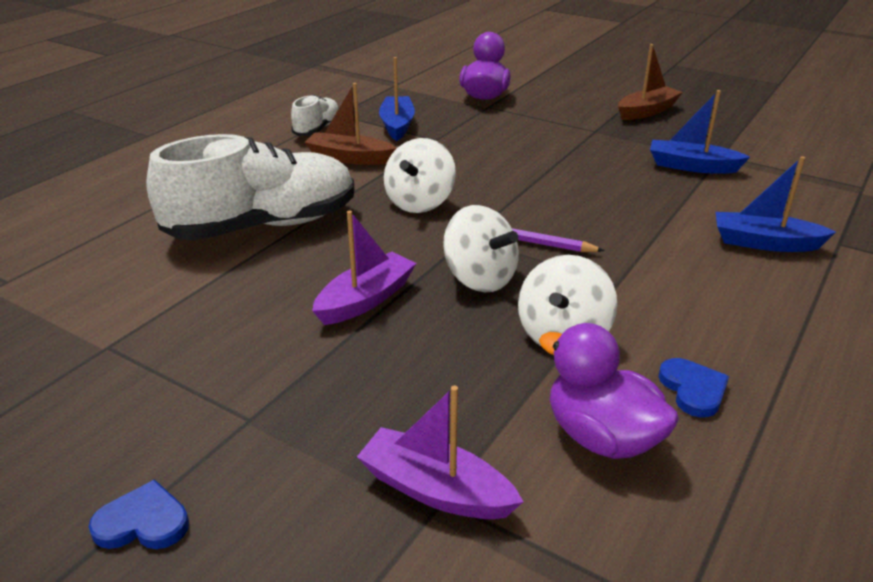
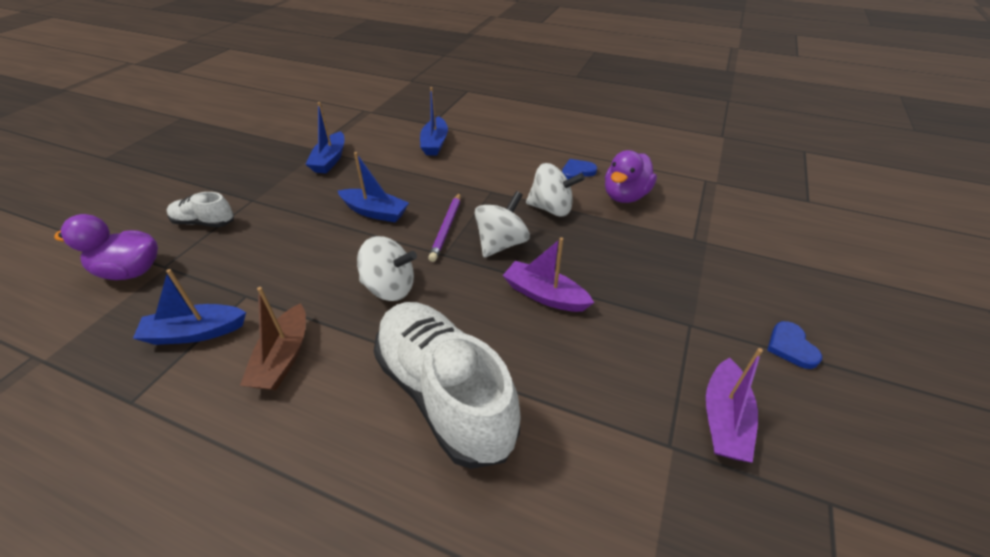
camera: 100 degrees left, 10 degrees up
white shoe [291,95,339,136] -> white shoe moved to [167,192,234,227]
purple boat [357,386,523,519] -> purple boat moved to [706,348,763,463]
brown boat [618,44,683,120] -> none
none -> blue boat [338,152,409,222]

